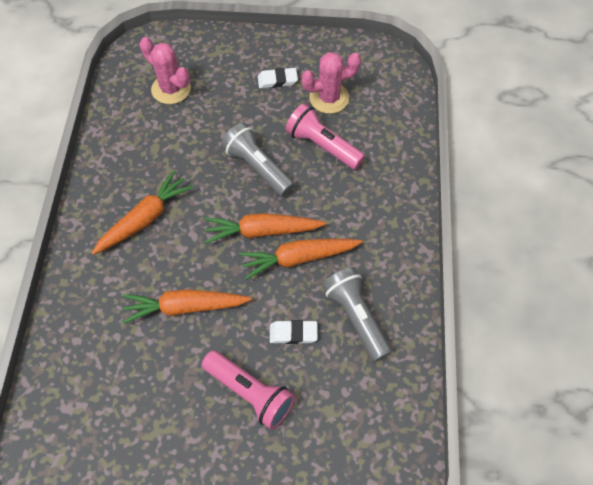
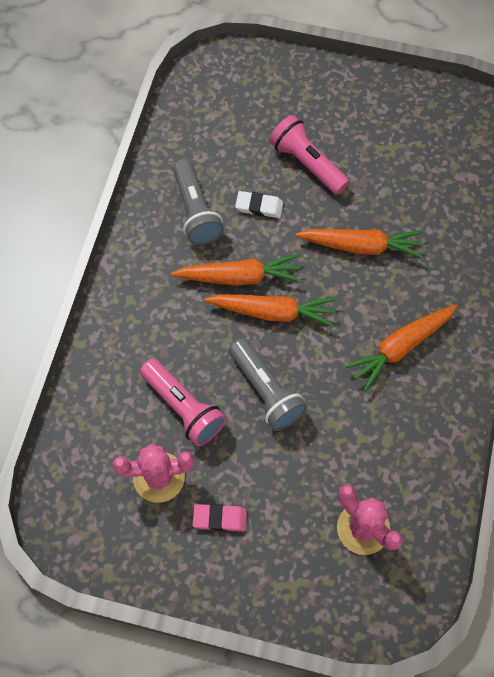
camera: 170 degrees left, 5 degrees up
white eraser [258,68,298,88] -> pink eraser [193,504,247,531]

